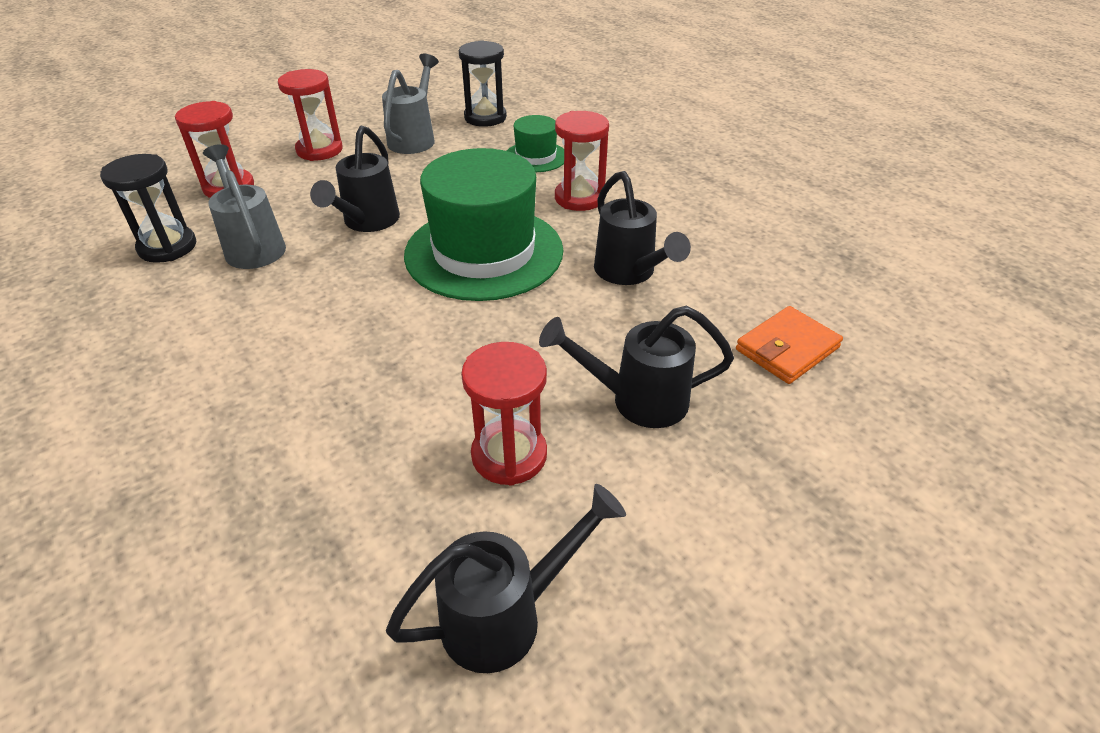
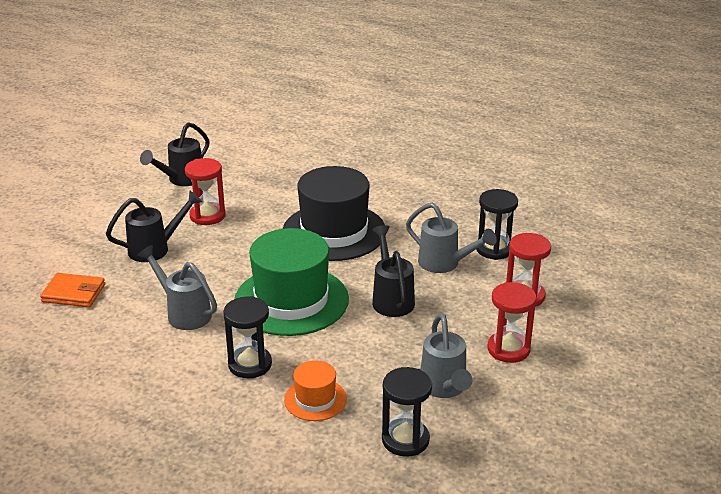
camera: 155 degrees right, 10 degrees down
green hat [507,115,564,172] -> orange hat [284,360,347,421]
red hourglass [555,111,609,211] -> black hourglass [223,296,272,378]
black watering can [594,171,691,285] -> grey watering can [137,245,217,330]
orange wallet [736,306,843,384] -> orange wallet turned 75 degrees clockwise [40,273,105,307]
none -> black hat [283,166,386,261]

